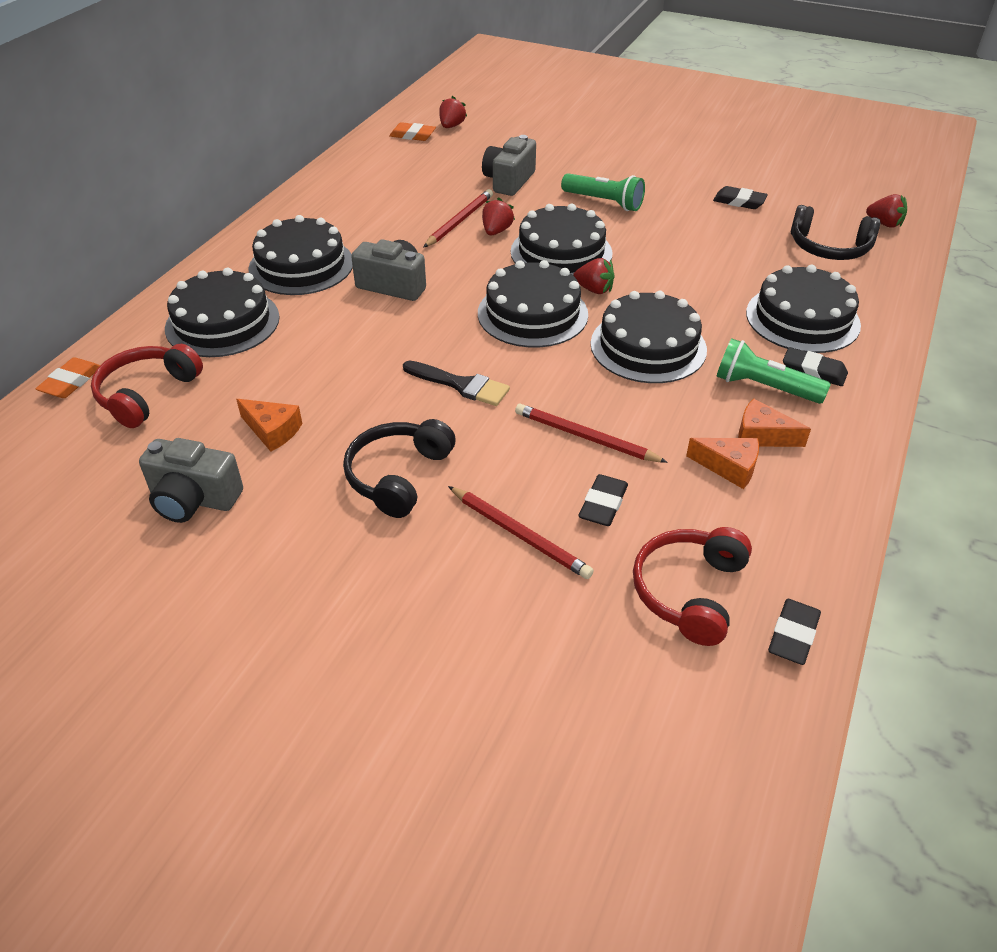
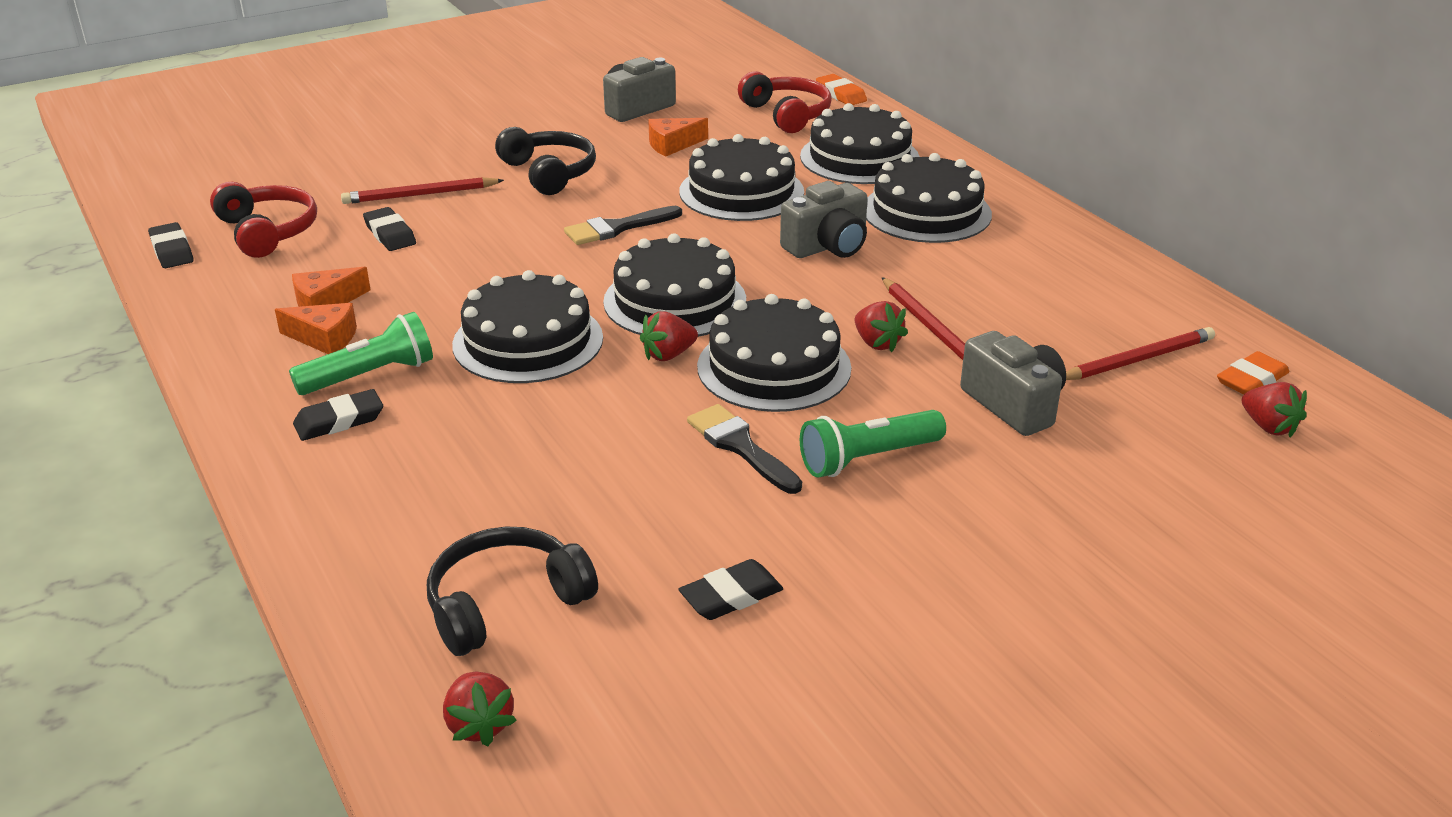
camera: 125 degrees right, 10 degrees down
red pencil [515,404,668,463] -> red pencil moved to [1066,327,1215,380]
orange cheese [738,399,811,447] -> orange cheese turned 45 degrees clockwise [275,303,357,354]
black cake [746,265,861,353] -> black cake moved to [679,134,804,221]
red strawberry [866,194,907,228] -> red strawberry turned 90 degrees counterclockwise [443,672,517,746]
none -> black brush [687,404,802,494]

